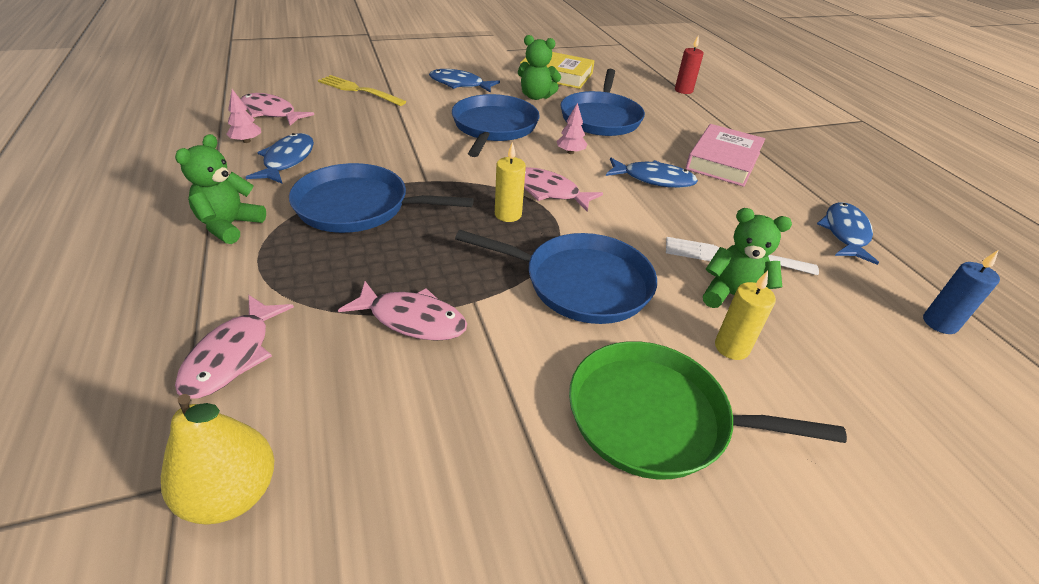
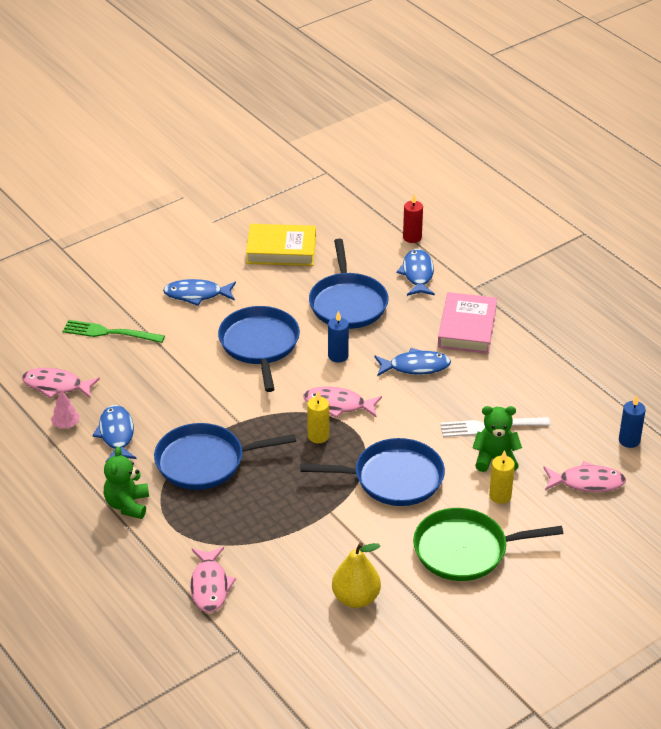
camera: 15 degrees left, 0 degrees up
yellow pear [161,394,274,525] -> yellow pear moved to [332,542,381,608]
yellow fork [318,75,407,106] -> green fork [63,320,165,343]
pink fish [338,281,467,341] -> pink fish moved to [544,461,626,492]
green teddy bear [518,35,561,100] -> none
pink tree [557,103,587,154] -> blue candle [328,311,349,363]
blue fish [817,202,879,265] -> blue fish moved to [396,249,435,296]

